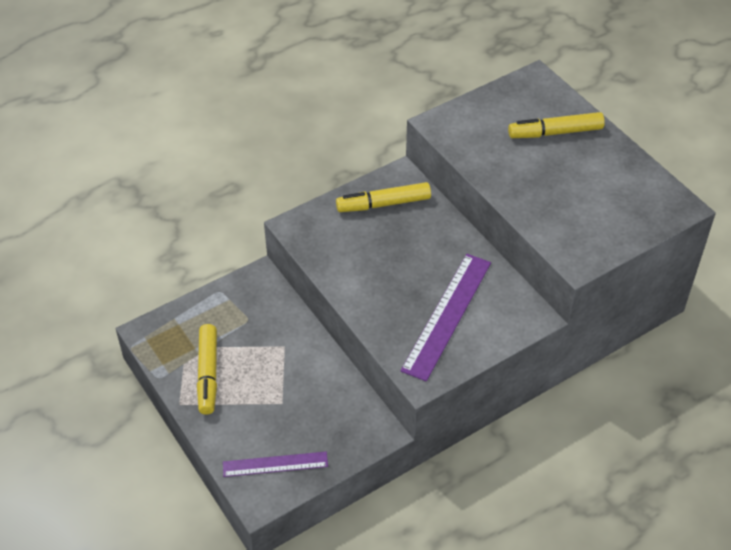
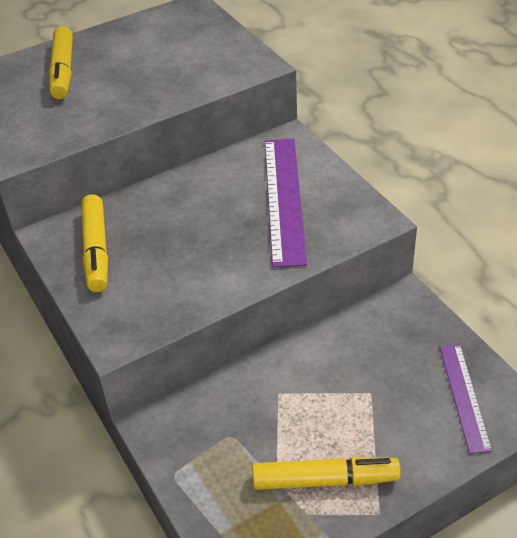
camera: 85 degrees left, 5 degrees down
purple ruler [401,254,491,381] -> purple ruler turned 60 degrees clockwise [265,139,307,268]

